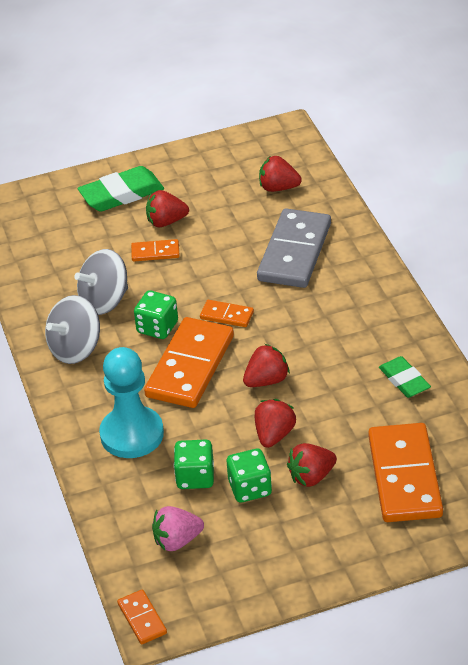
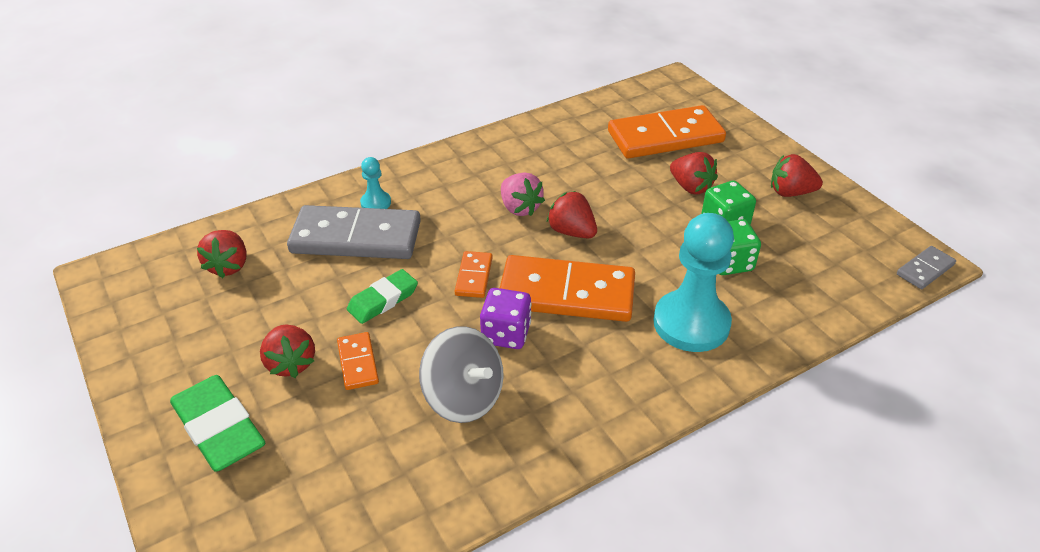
camera: 105 degrees left, 0 degrees up
grey spinning top [45,295,100,364] -> none
orange domino [117,589,167,644] -> grey domino [897,246,956,289]
green dice [134,290,178,339] -> purple dice [480,288,532,349]
pink strawberry [152,506,204,551] -> pink strawberry moved to [501,173,545,216]
red strawberry [255,399,296,448] -> red strawberry moved to [771,154,823,197]
green eraser [379,356,431,398] -> green eraser moved to [347,269,418,324]
none -> turquoise pawn [360,157,391,209]

